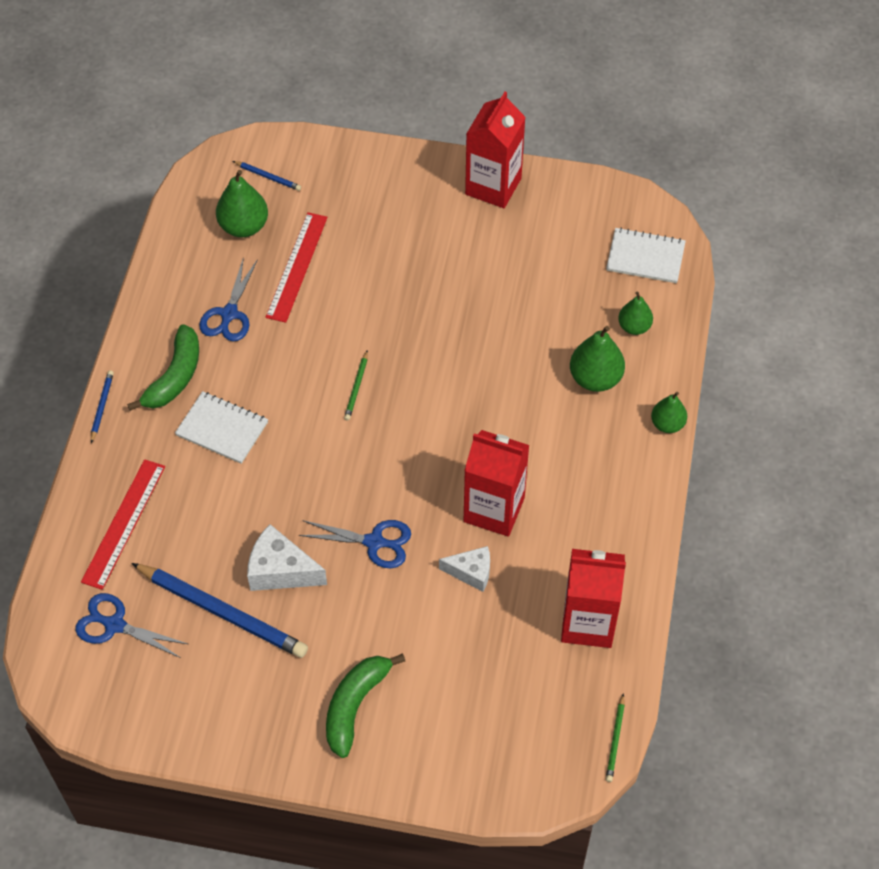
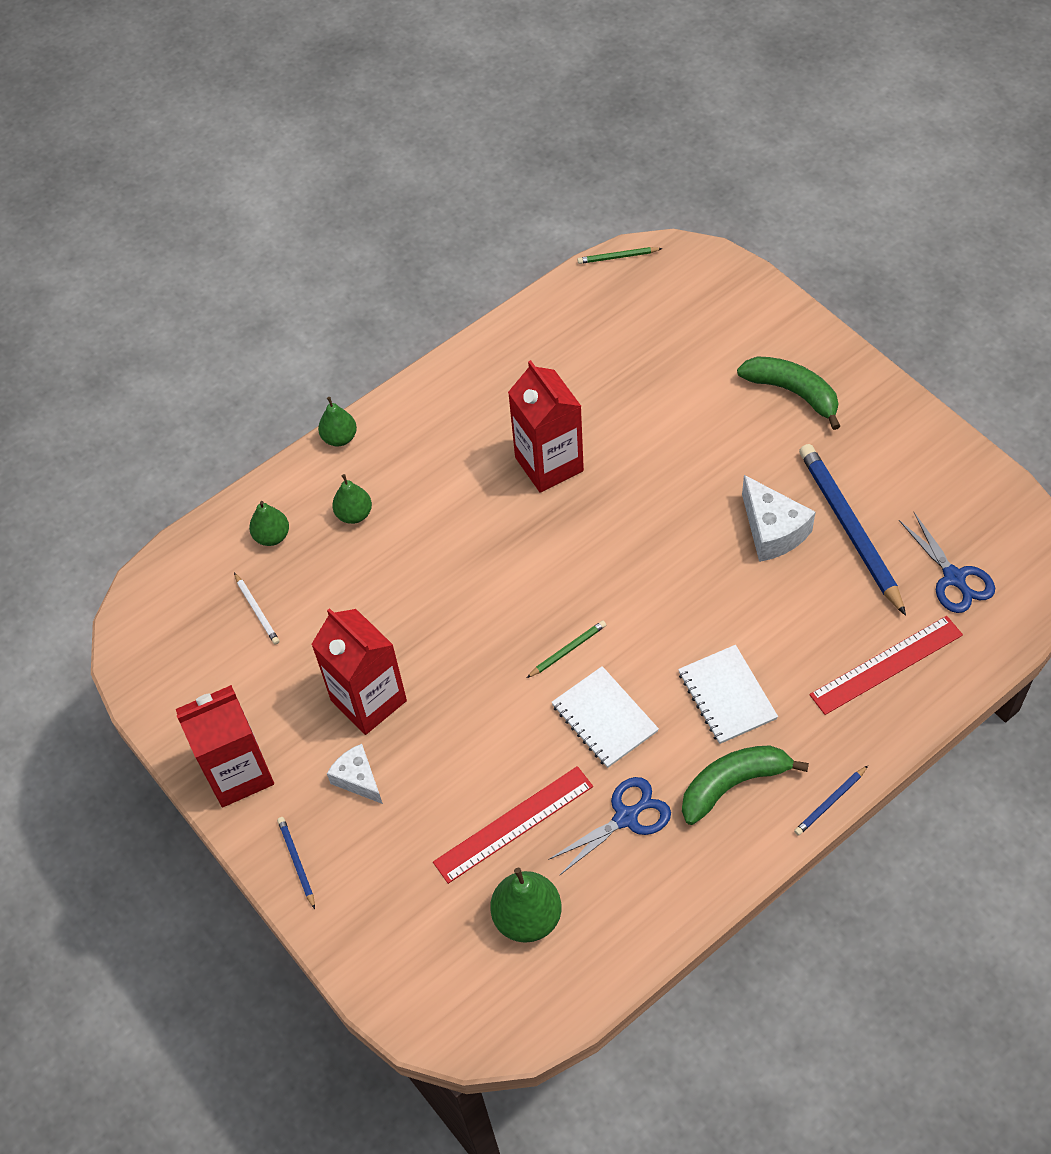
camera: 135 degrees left, 0 degrees up
blue pencil [233,161,301,191] -> blue pencil moved to [277,817,315,909]
blue scissors [299,520,411,568] -> none
green banana [326,654,405,758] -> green banana turned 120 degrees counterclockwise [737,356,840,430]
white cheese [439,546,490,592] -> white cheese moved to [327,744,383,804]
red carton [561,549,626,648] -> red carton moved to [311,608,407,735]
green pear [570,326,625,392] -> green pear [332,474,372,524], size x0.64
white notebook [606,227,686,283] -> white notebook moved to [551,666,659,768]
green pencil [606,693,625,782] -> green pencil turned 150 degrees counterclockwise [577,247,663,264]
none -> white pencil [234,572,280,645]

